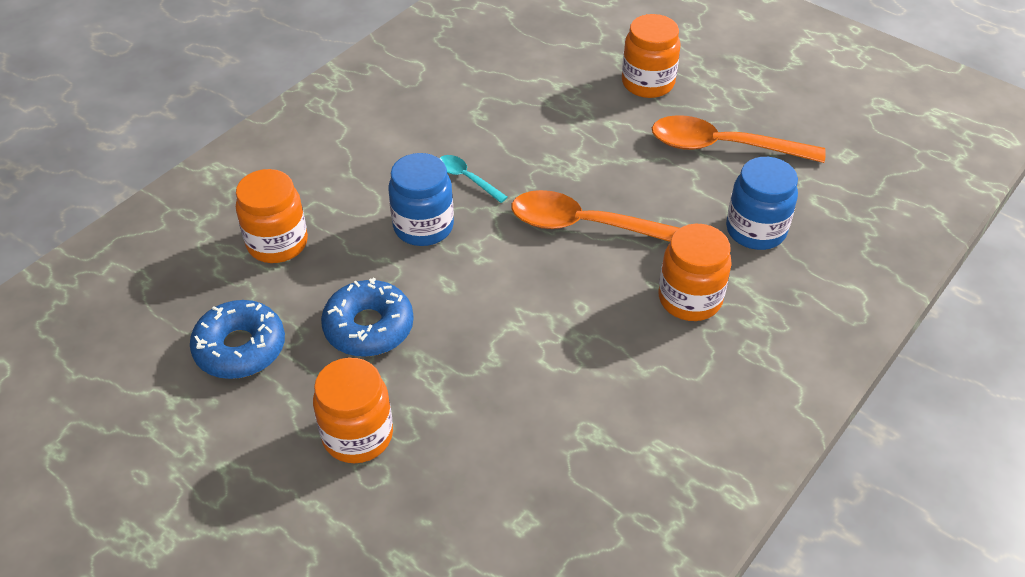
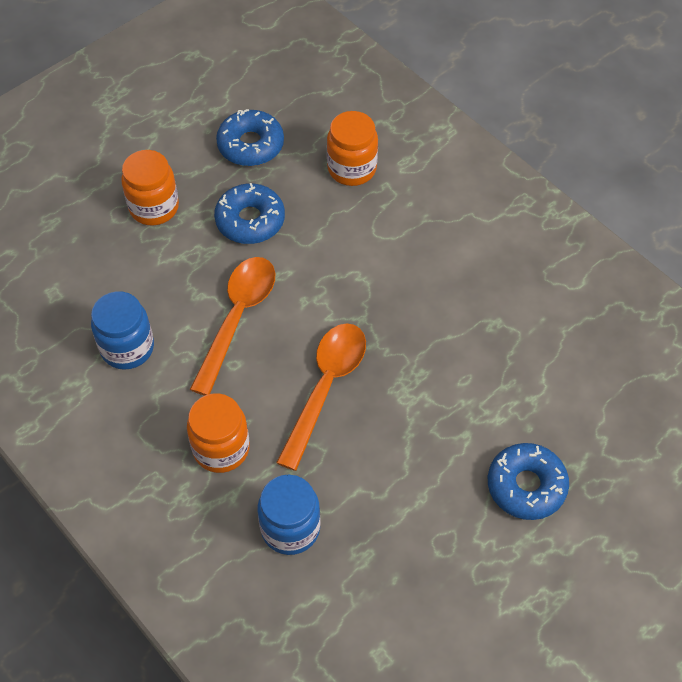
camera: 100 degrees right, 10 degrees up
blue jar [389,153,454,246] -> blue jar moved to [91,291,154,370]
turquoise spoon [439,155,508,203] -> none
orange jar [622,14,680,98] -> blue donut [488,443,569,520]
orange spoon [652,115,826,163] -> orange spoon moved to [190,257,275,396]

